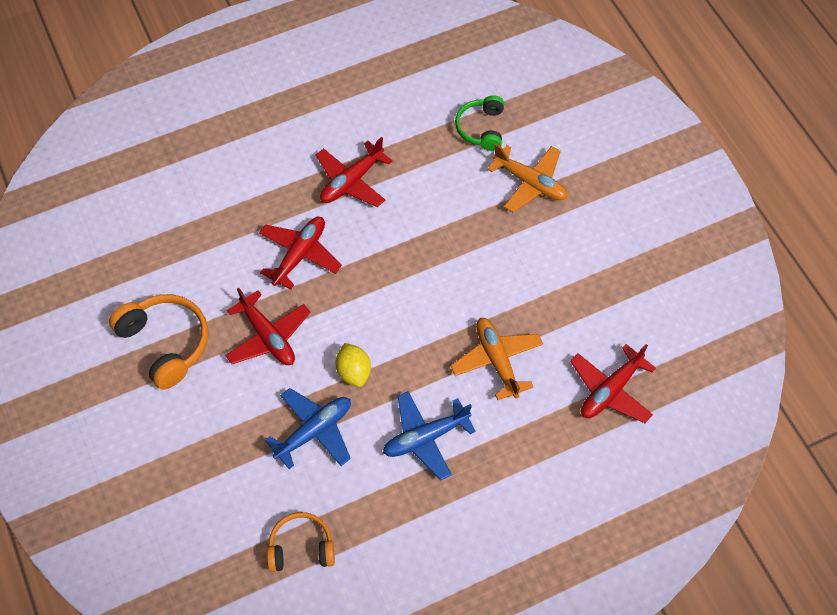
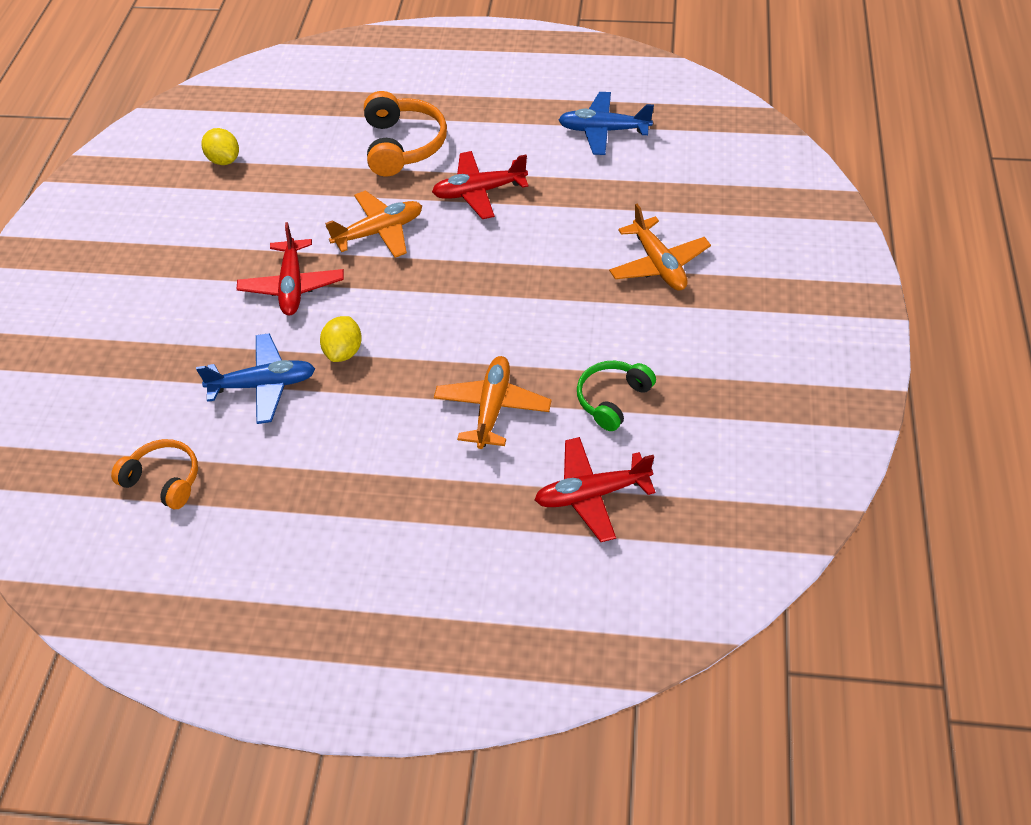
camera: 35 degrees right, 10 degrees down
orange headphones [109,294,208,390] -> orange headphones moved to [364,91,447,176]
red plane [259,217,342,290] -> orange plane [325,190,422,258]
blue plane [383,391,476,480] -> blue plane moved to [558,92,654,155]
green headphones [455,95,504,151] -> green headphones moved to [577,361,656,431]
none -> yellow lemon [201,128,239,165]

